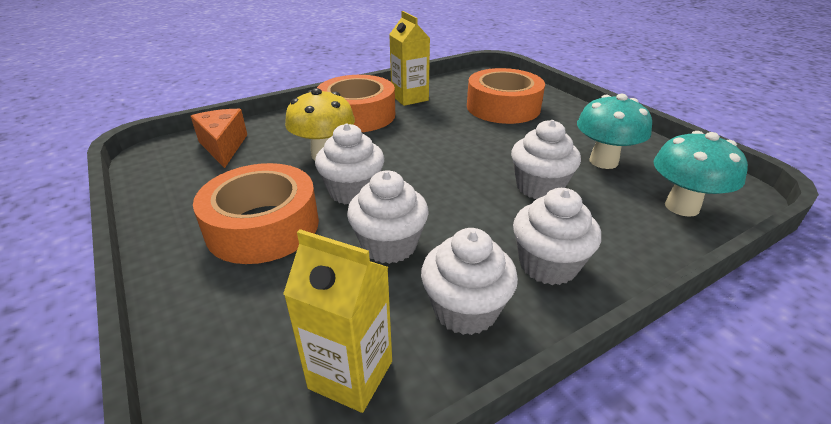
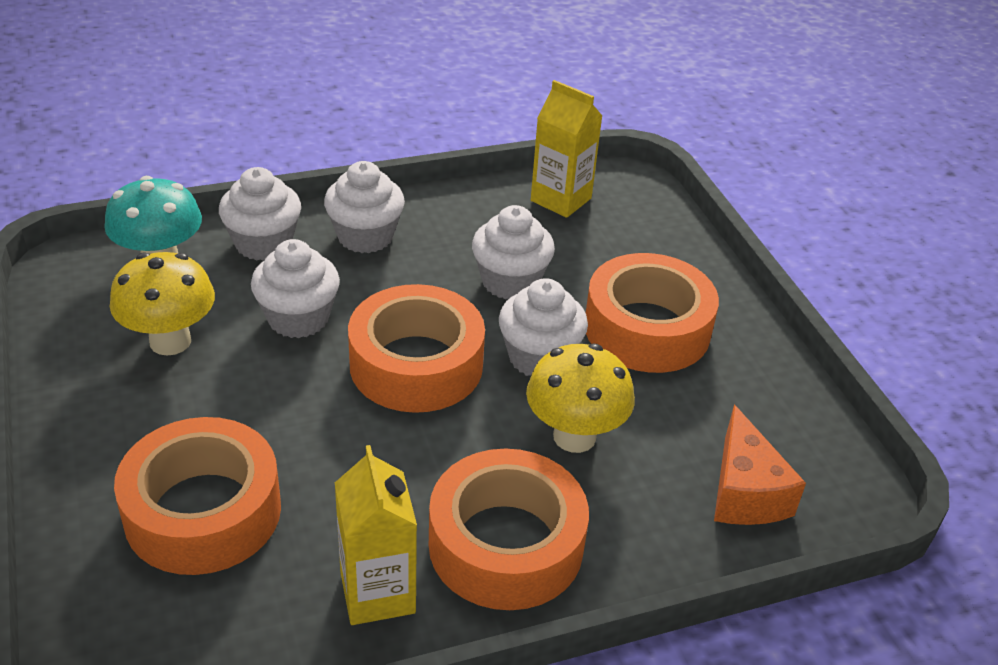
camera: 170 degrees left, 5 degrees up
white cupcake [421,228,518,335] -> white cupcake moved to [219,167,301,261]
turquoise mushroom [577,94,652,169] -> yellow mushroom [110,252,215,356]
none -> orange tape [348,284,485,413]

